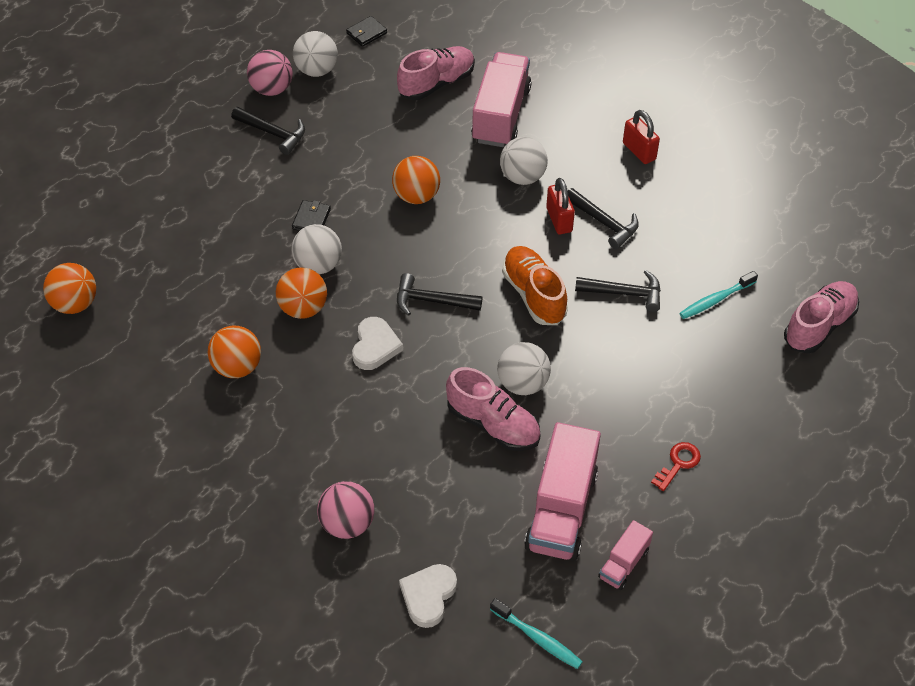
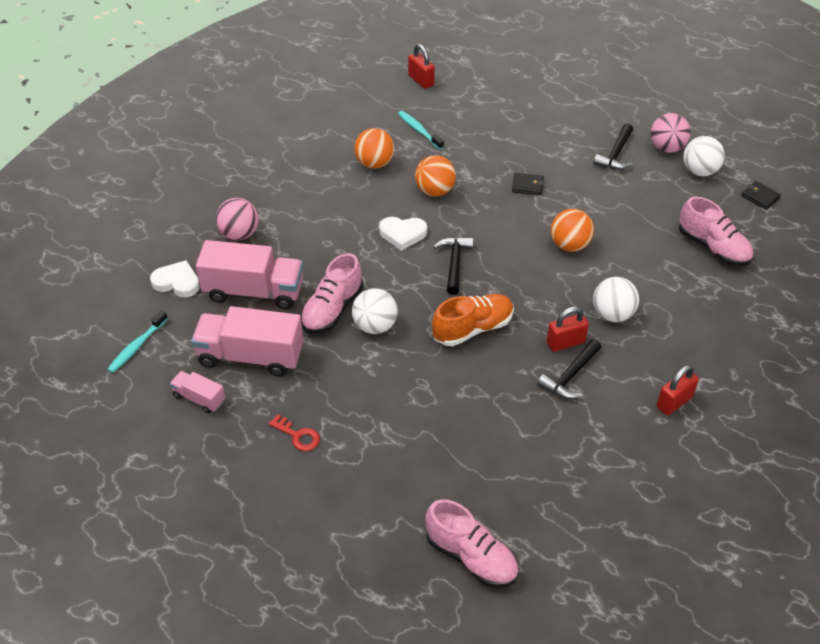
camera: 85 degrees right, 5 degrees down
orange ball [43,263,96,314] -> red padlock [408,44,435,89]
white ball [291,224,342,274] -> none
pink truck [471,52,531,147] -> pink truck moved to [196,240,303,310]
black hammer [575,270,661,312] -> none
turquoise toothbrush [680,271,758,319] -> turquoise toothbrush moved to [398,111,444,150]

